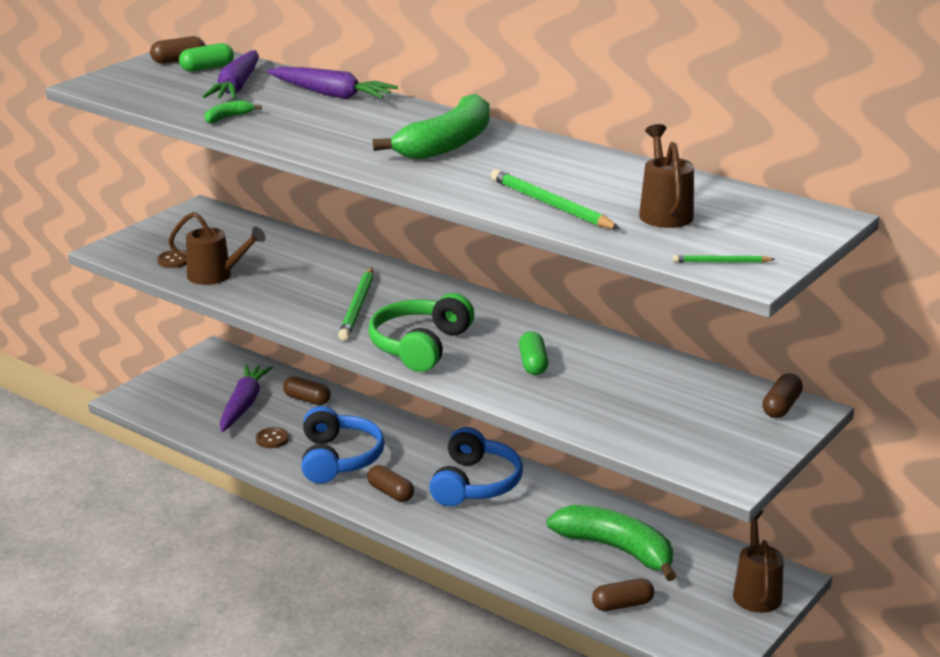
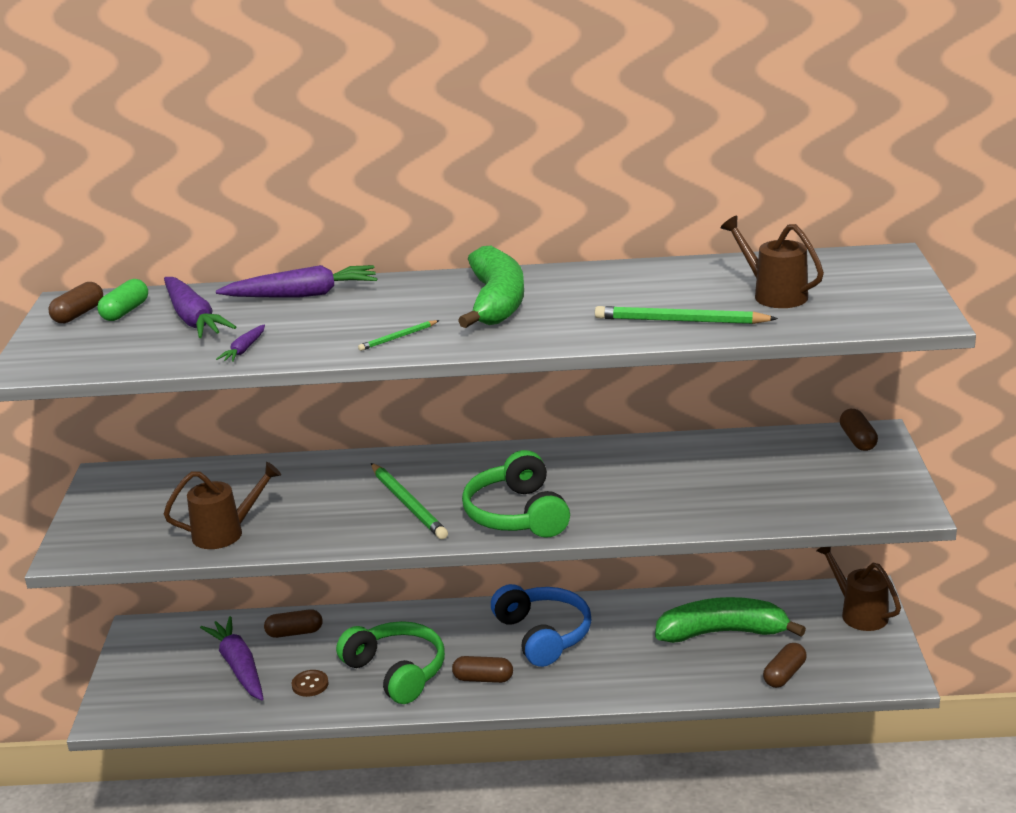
camera: 35 degrees left, 0 degrees up
brown button [157,250,187,268] -> none
green banana [205,100,261,123] -> purple carrot [216,325,265,362]
blue headphones [301,406,385,484] -> green headphones [336,621,445,704]
green capsule [519,331,549,375] -> none
green pencil [673,255,775,263] -> green pencil moved to [358,320,439,351]

